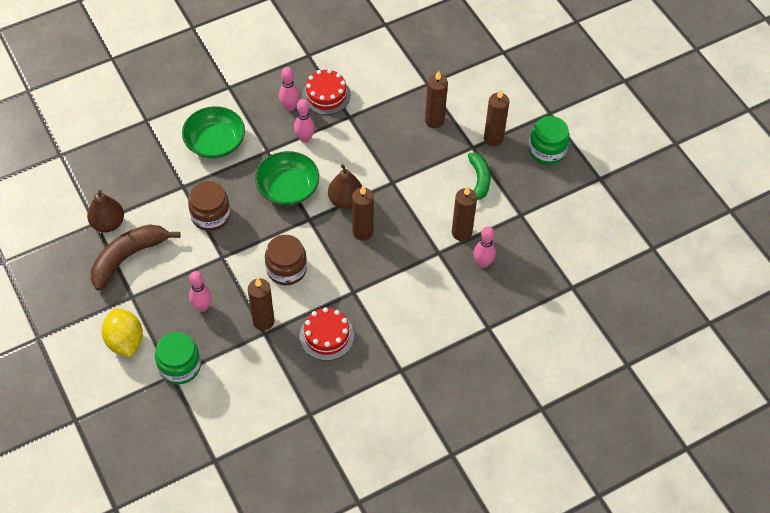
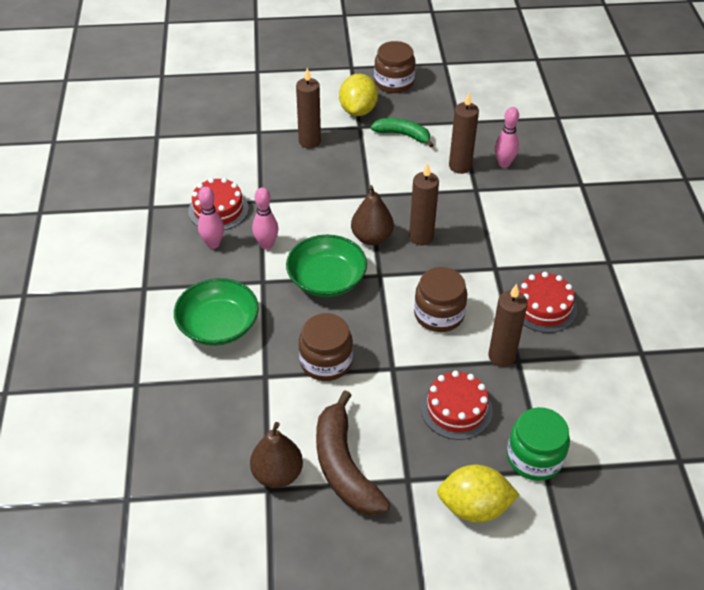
camera: 65 degrees left, 10 degrees down
pink bowling pin [189,271,212,312] -> red cake [421,371,493,440]
brown candle [484,89,510,146] -> yellow lemon [339,74,378,116]
green jar [529,116,570,165] -> brown jar [374,41,416,93]

